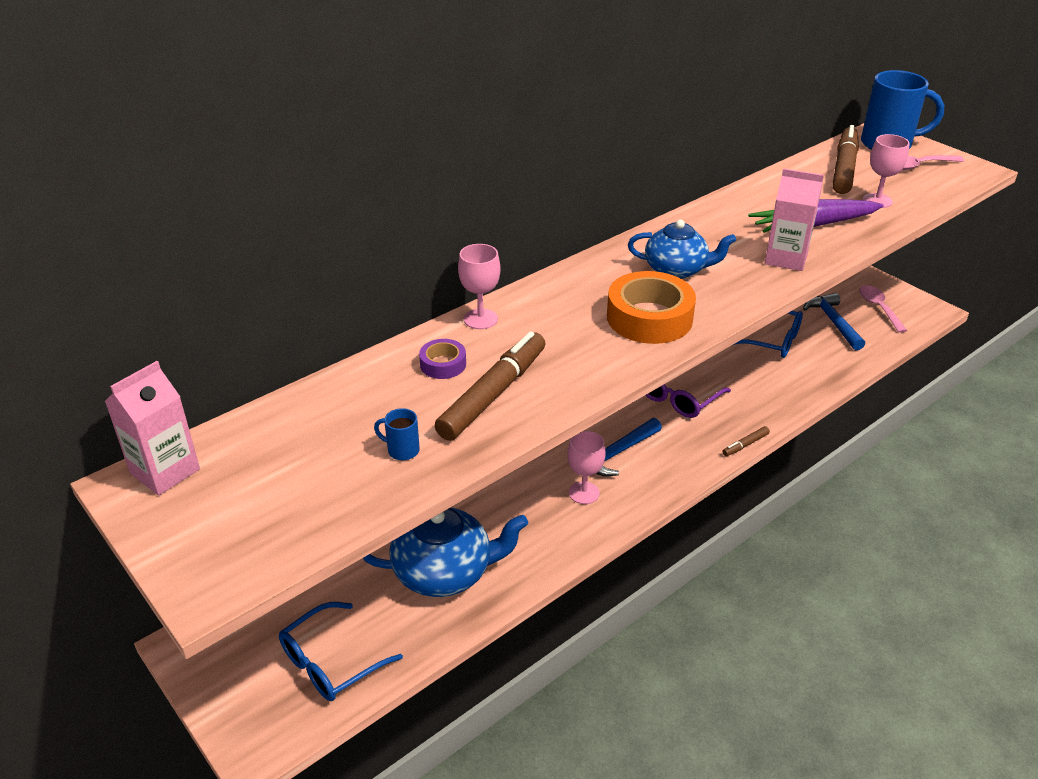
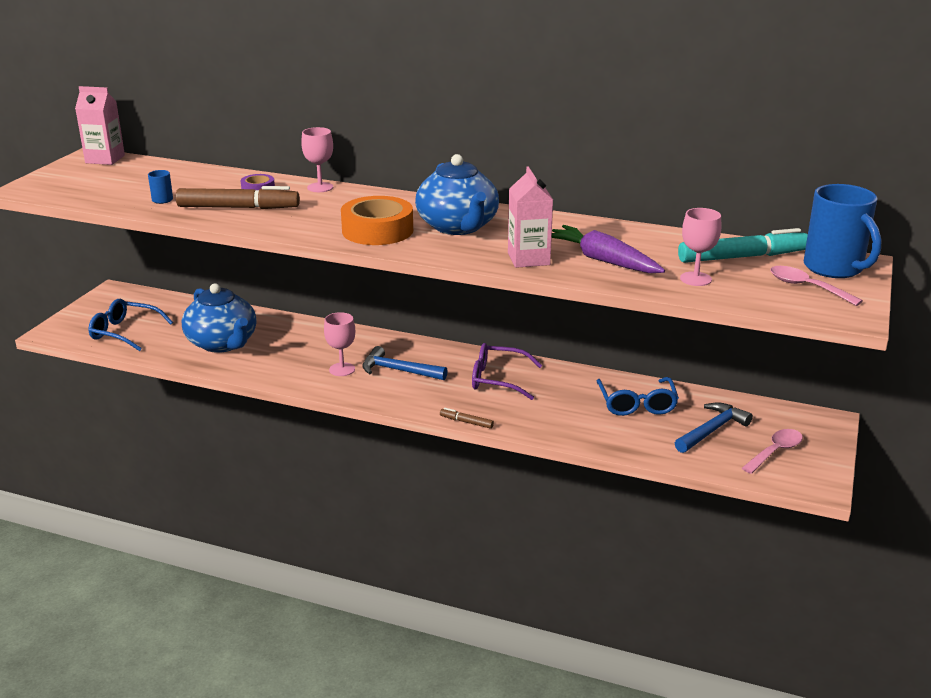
camera: 60 degrees right, 10 degrees down
blue teapot [628,220,736,279] -> blue teapot [415,154,499,235], size x1.50
brown marker [833,125,859,194] -> turquoise marker [678,228,808,263]

